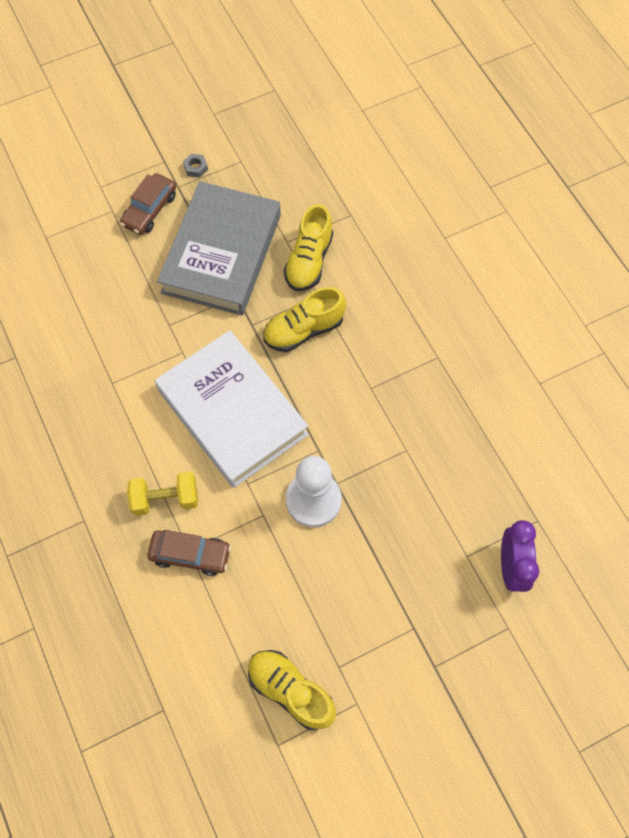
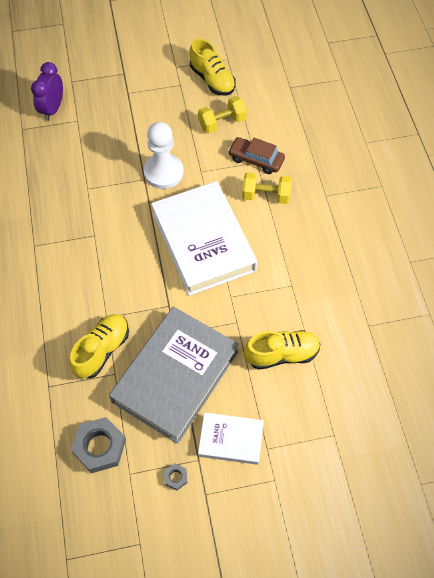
camera: 165 degrees left, 5 degrees down
brown car [120,173,176,235] -> white book [198,412,264,465]
yellow shoe [263,287,346,352] -> yellow shoe moved to [244,330,320,370]
none -> grey nut [71,417,126,473]
none -> yellow dumbbell [198,96,247,133]

